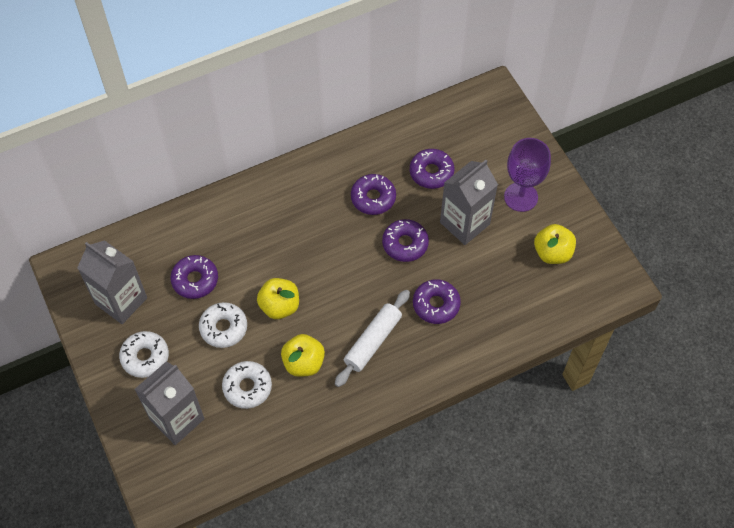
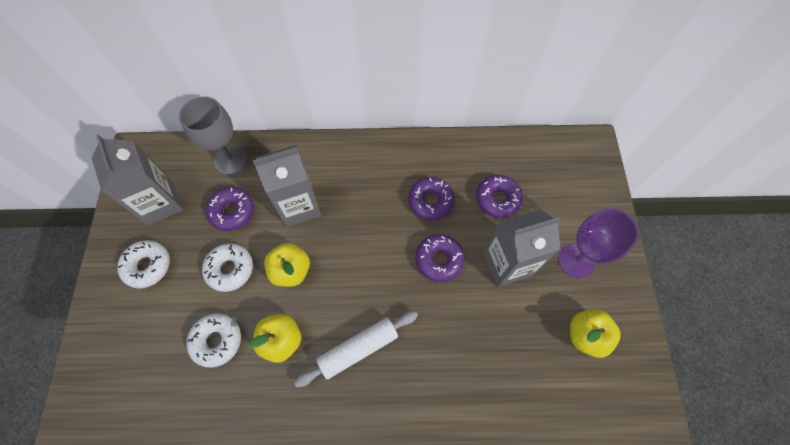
camera: 25 degrees right, 5 degrees up
grey carton [135,361,205,445] -> grey carton moved to [253,145,321,227]
purple donut [413,279,461,324] -> none
none -> grey goblet [179,96,248,175]

